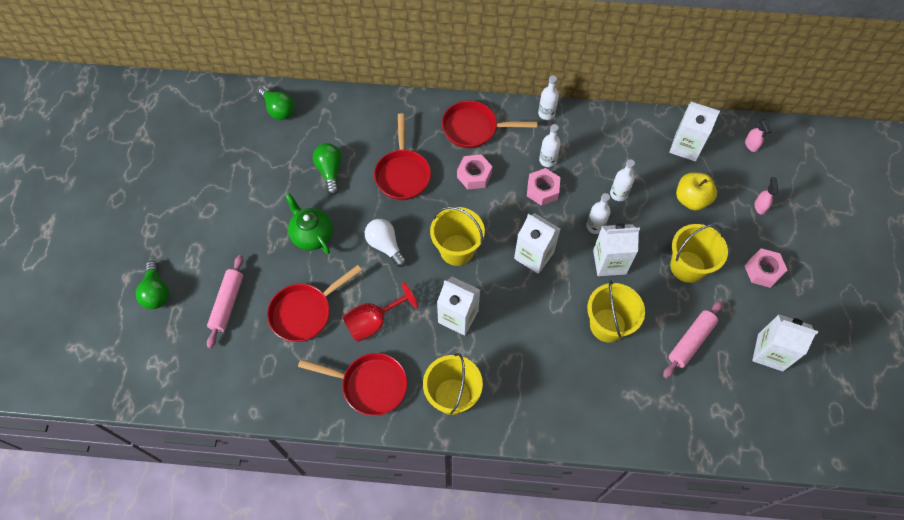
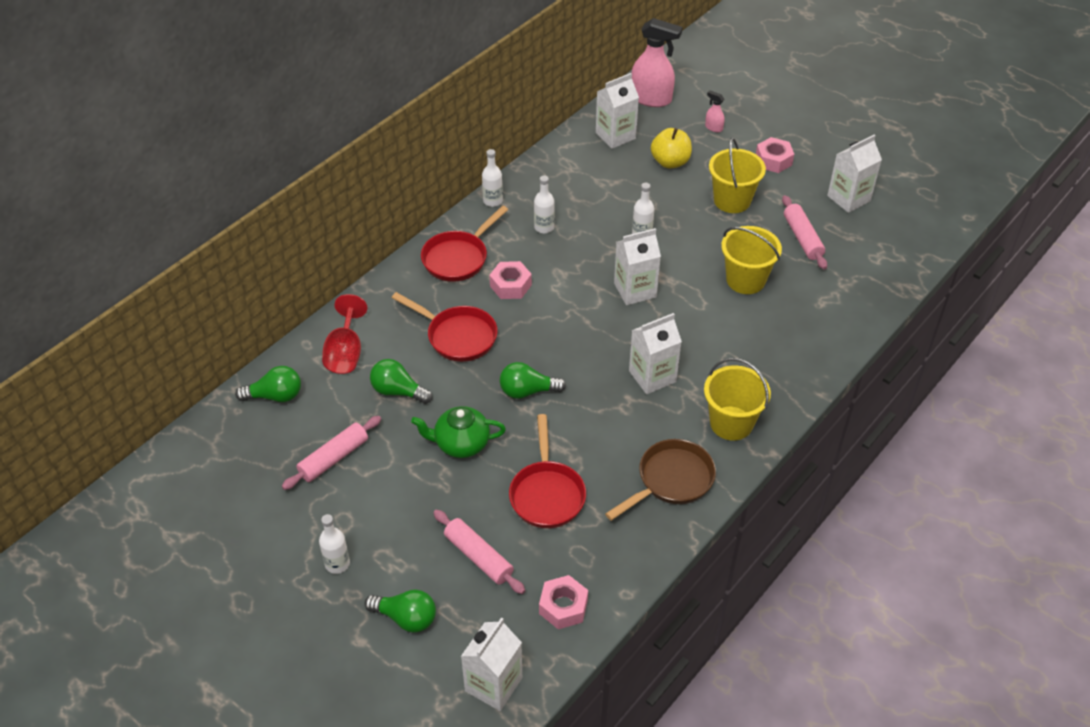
camera: 55 degrees left, 15 degrees down
red pan [298,353,407,416] -> brown pan [605,439,716,521]
red goblet [342,282,418,342] -> red goblet moved to [322,294,368,374]
white light bulb [365,219,407,267] -> green light bulb [500,362,566,399]
yellow bucket [430,206,485,266] -> none
pink nut [527,168,560,206] -> pink nut moved to [539,575,588,629]
white carton [593,223,640,276] -> white carton moved to [461,618,522,711]
white bottle [610,159,635,201] -> white bottle moved to [319,514,350,574]
pink spray bottle [745,119,772,152] -> pink spray bottle [632,18,682,107], size x2.21
none -> pink rolling pin [282,416,381,490]

